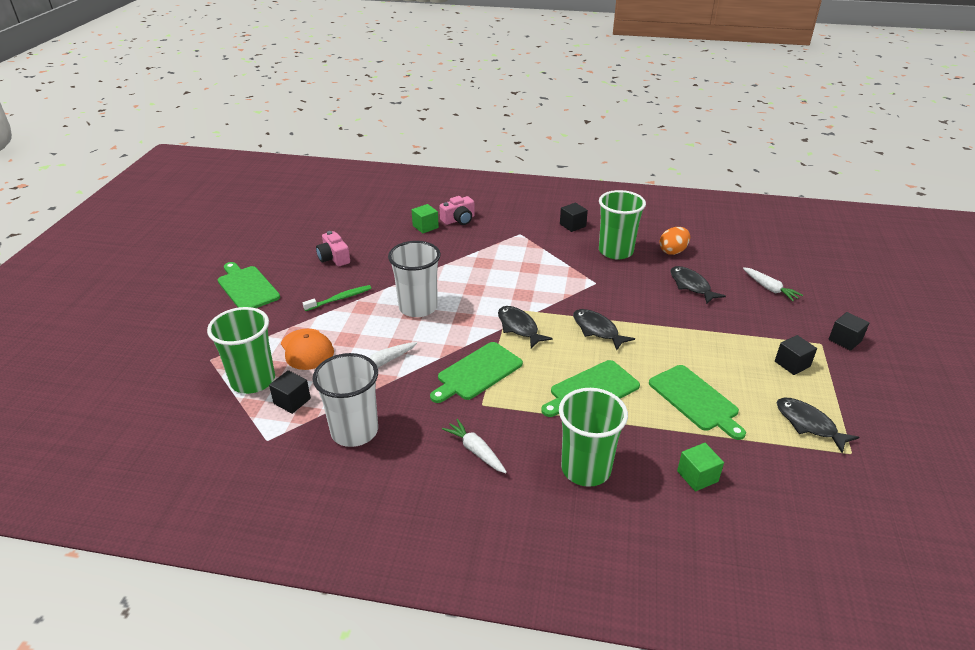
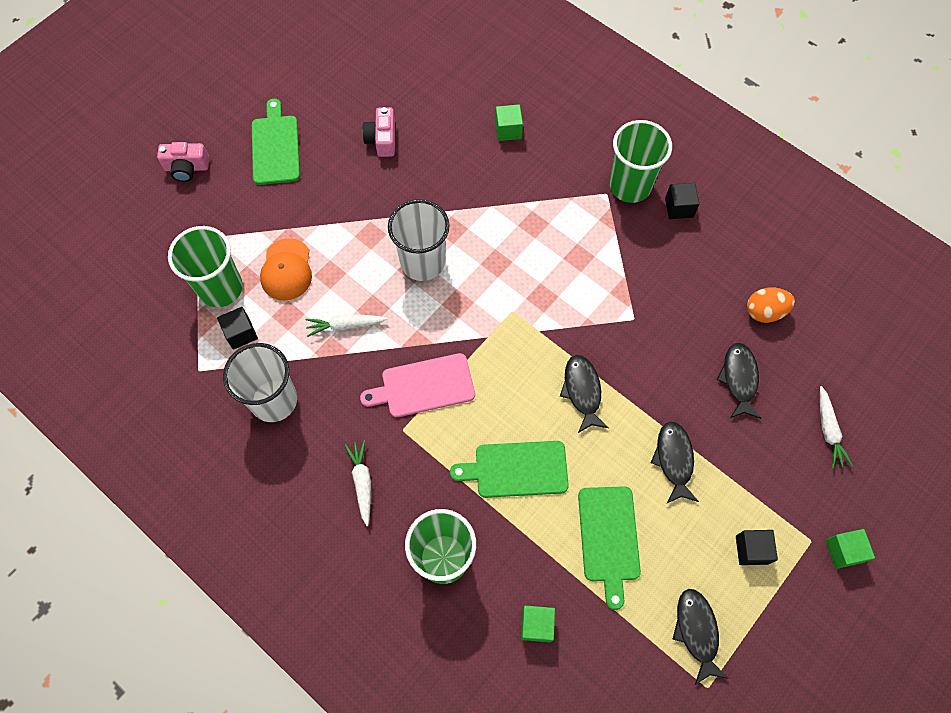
camera: 30 degrees right, 30 degrees up
green toothbrush [303,285,372,311] -> none
green cutting board [430,342,523,403] -> pink cutting board [360,353,475,417]
pink camera [440,196,475,225] -> pink camera moved to [157,142,209,182]
black fish [498,306,553,348] -> black fish moved to [651,421,699,504]
green cup [599,190,646,259] -> green cup moved to [609,120,672,203]
black cube [829,312,869,351] -> green cube [825,529,875,569]

